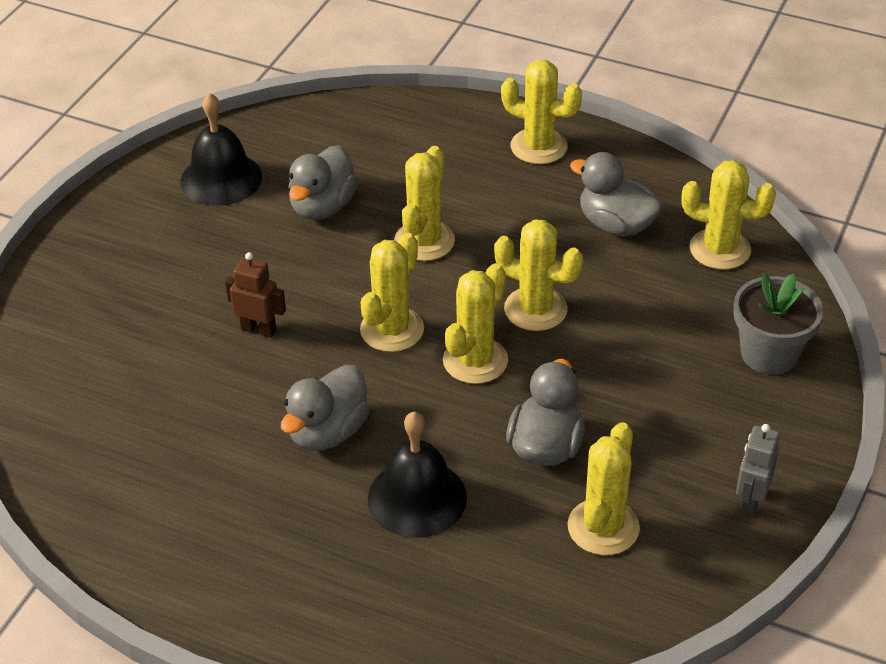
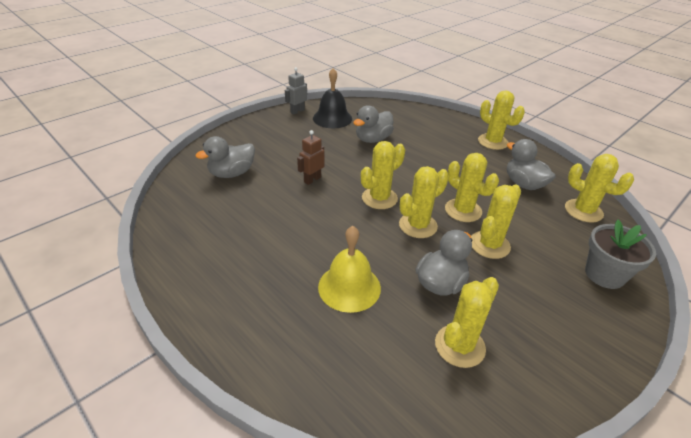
camera: 20 degrees right, 5 degrees down
brown robot [225,252,286,338] -> brown robot turned 90 degrees counterclockwise [297,130,325,185]
grey duck [281,365,370,451] -> grey duck moved to [196,136,255,178]
black bell [368,411,467,538] -> yellow bell [318,226,381,313]
yellow cactus [394,146,455,261] -> yellow cactus moved to [471,184,521,259]
grey robot [736,424,780,517] -> grey robot moved to [285,67,307,114]

